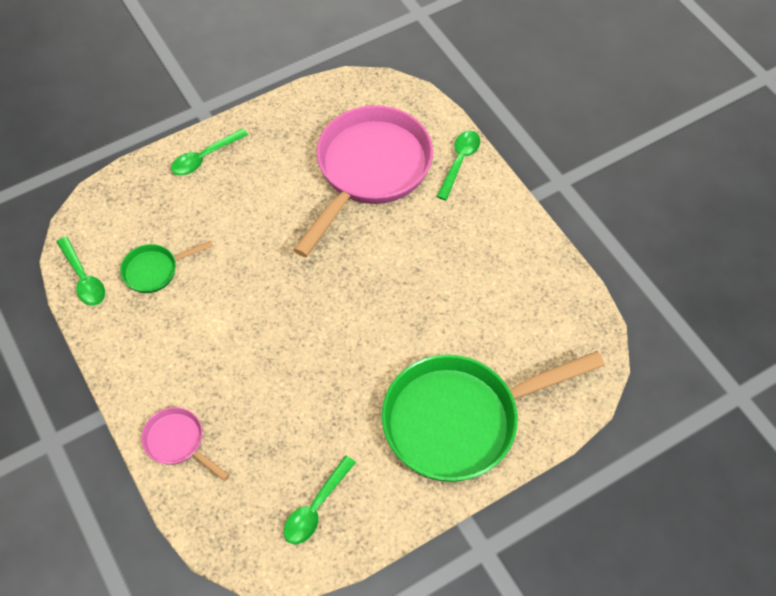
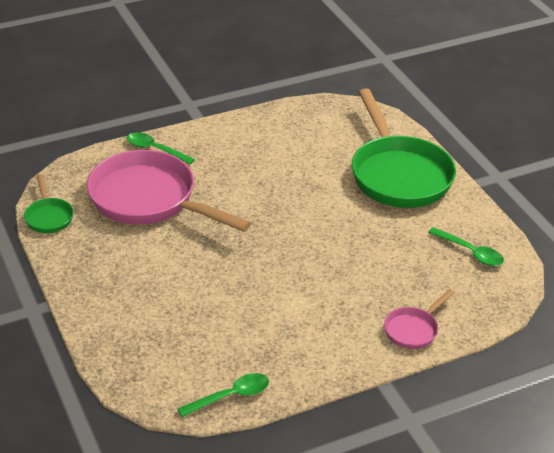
camera: 85 degrees left, 20 degrees down
green pan [120,241,213,293] -> green pan moved to [24,174,74,233]
green spoon [171,128,248,175] -> none

